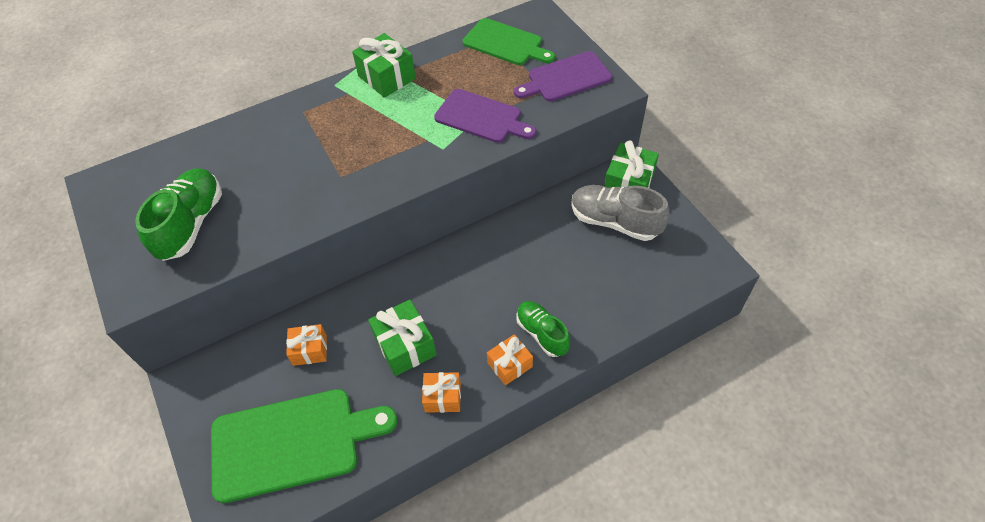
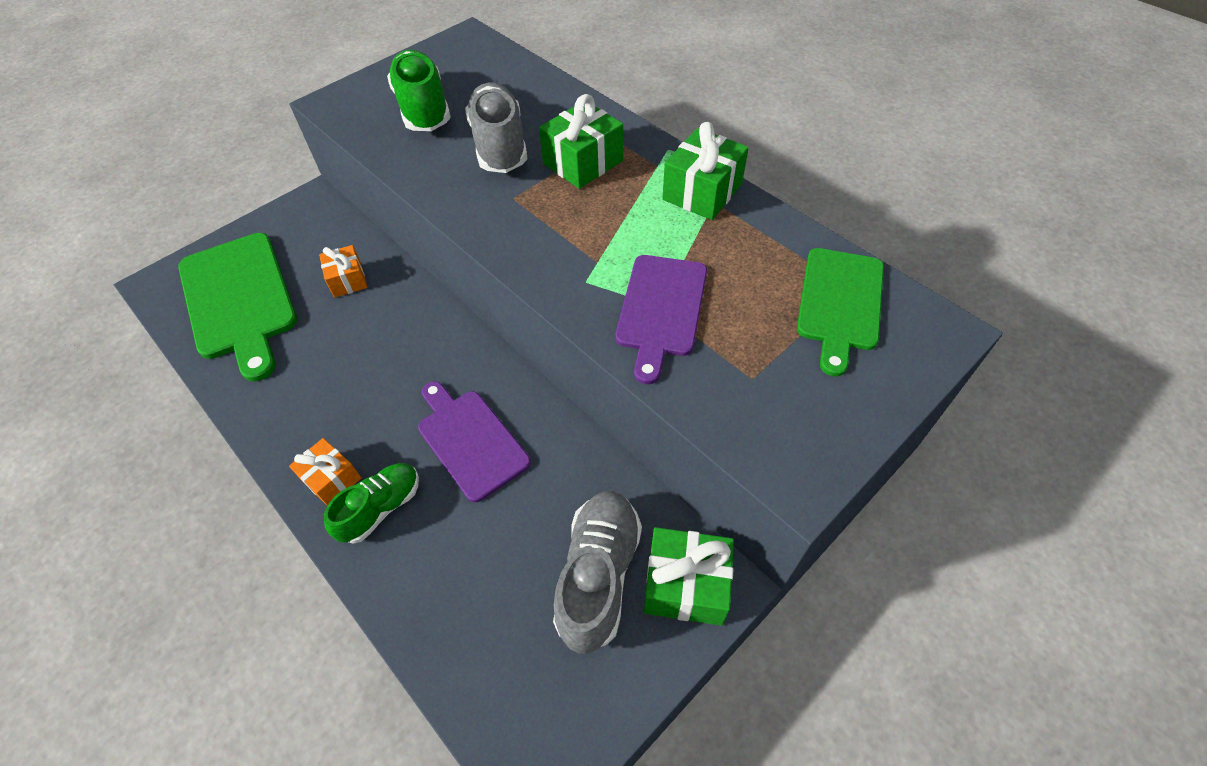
camera: 75 degrees right, 0 degrees up
green shoe [135,168,222,261] -> green shoe turned 105 degrees counterclockwise [387,49,451,131]
green gift [368,300,437,376] -> green gift moved to [539,94,623,189]
orange gift [422,372,461,413] -> none
purple cutting board [514,51,612,102] -> purple cutting board moved to [418,381,531,502]
none -> grey shoe [465,83,528,173]

